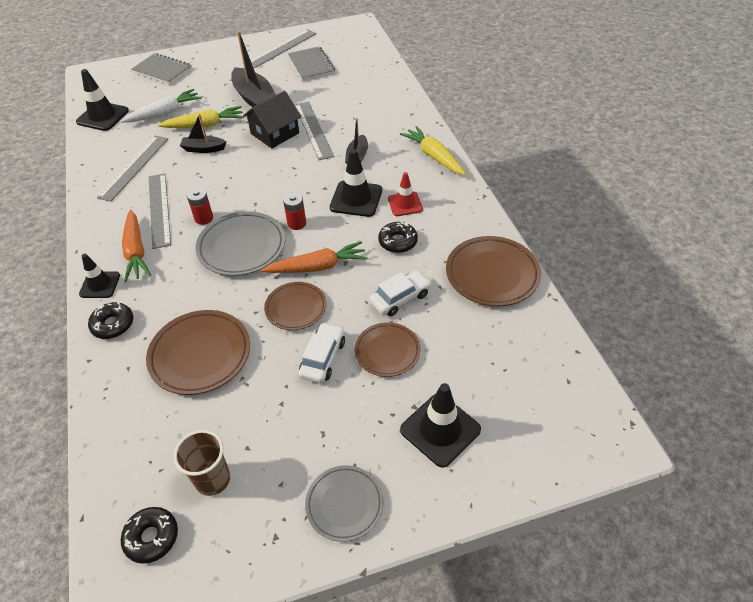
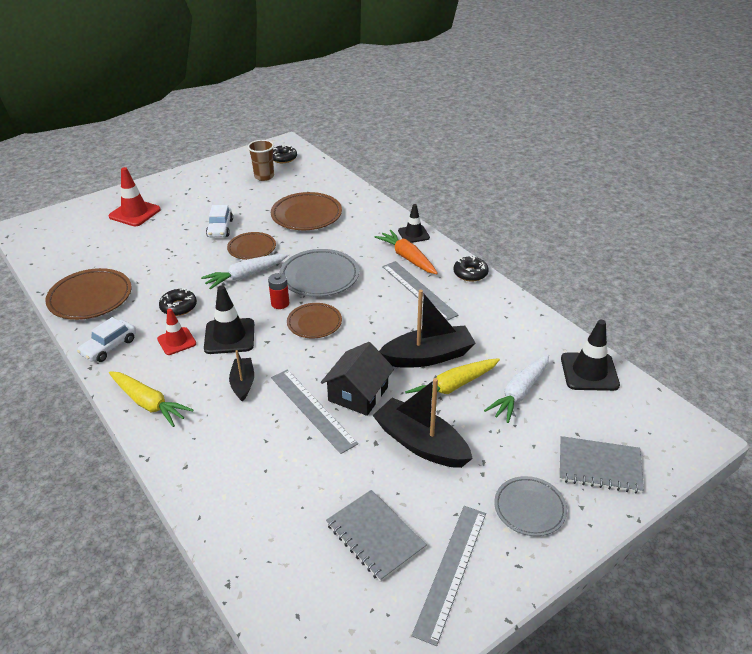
camera: 160 degrees right, 10 degrees down
black donut [88,302,133,339] -> black donut moved to [453,256,489,282]
grey ruler [97,136,168,202] -> none
black boat [180,114,226,153] -> black boat [379,290,475,367], size x1.77
red battery [187,188,213,225] -> none
orange carrot [261,241,368,273] -> white carrot [201,254,289,290]
grey plate [305,465,383,542] -> grey plate moved to [494,476,567,536]
brown plate [354,322,420,377] -> brown plate moved to [287,303,342,338]
white car [370,270,431,316] -> white car moved to [77,317,136,362]
black traffic cone [400,383,481,468] -> red traffic cone [109,167,161,226]

